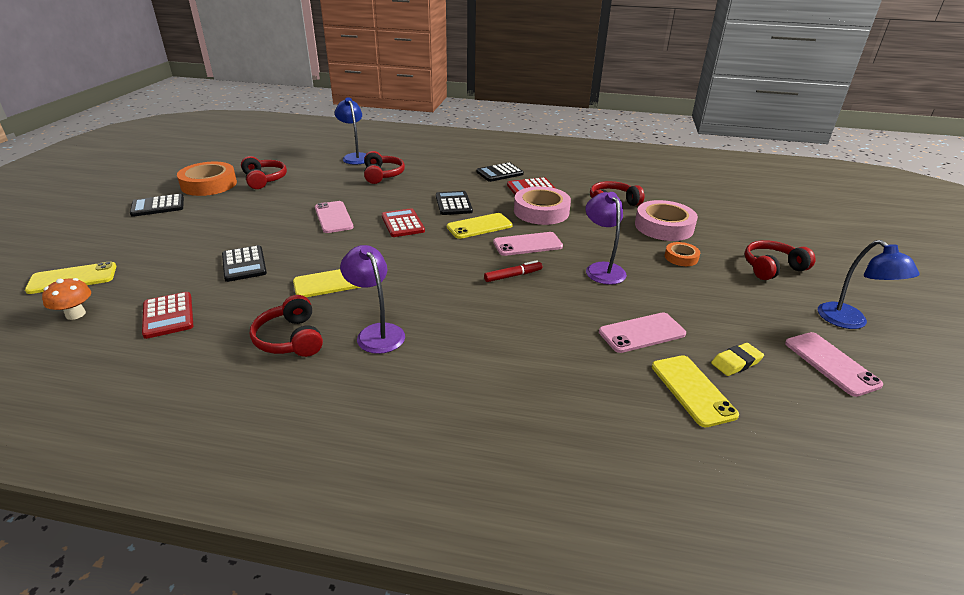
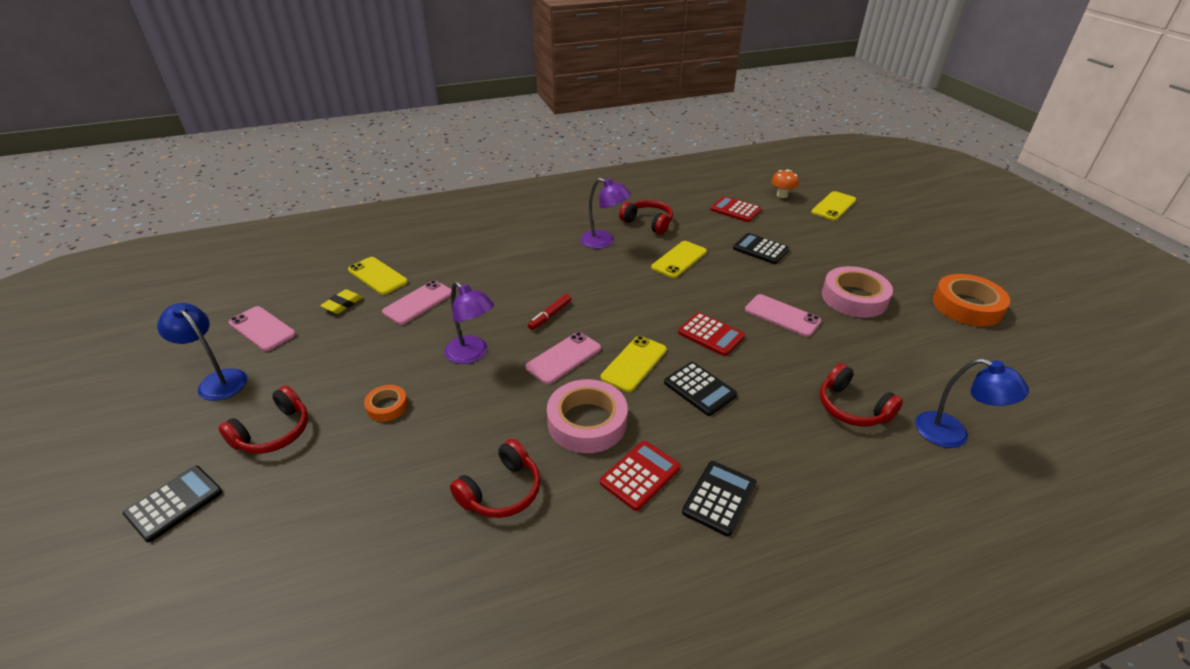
camera: 150 degrees right, 5 degrees up
black calculator [130,194,184,217] -> black calculator moved to [123,466,222,542]
red headphones [241,156,287,189] -> none
pink tape [635,200,698,241] -> pink tape moved to [822,266,893,318]

